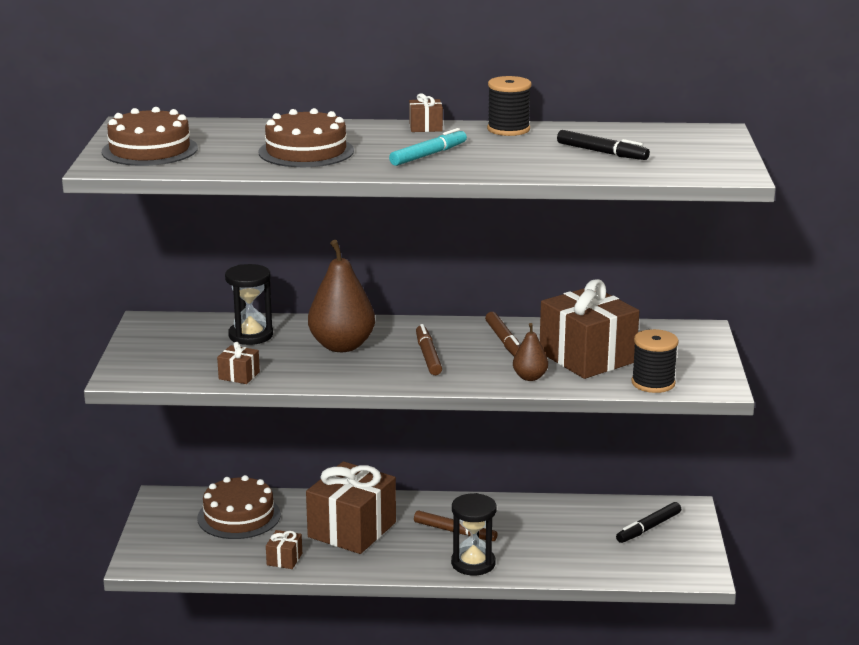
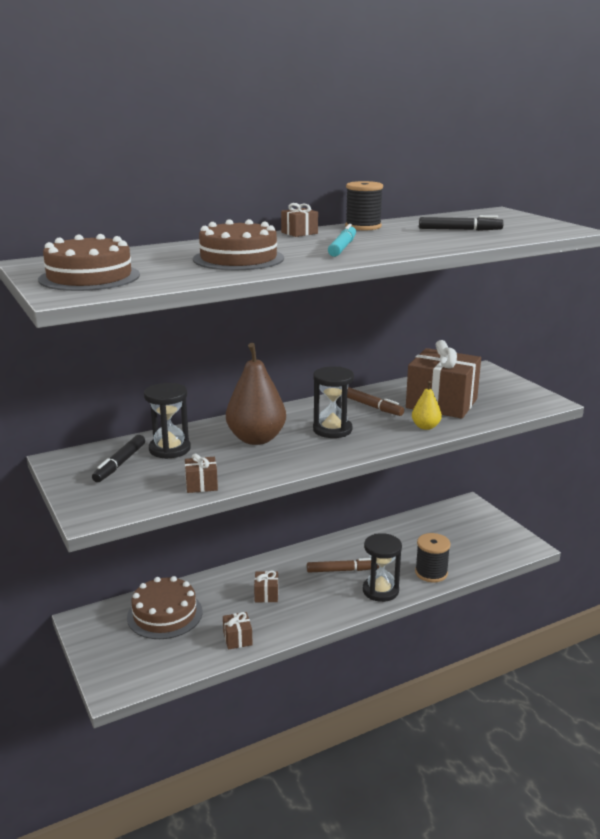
camera: 30 degrees left, 0 degrees up
brown gift [306,461,396,554] -> brown gift [254,571,278,603], size x0.42
brown marker [416,324,442,375] -> black hourglass [313,366,354,438]
brown pear [513,323,548,381] -> yellow pear [412,381,442,430]
black marker [616,502,681,543] -> black marker moved to [92,435,145,482]
black spool [631,329,679,393] -> black spool moved to [415,533,451,582]

